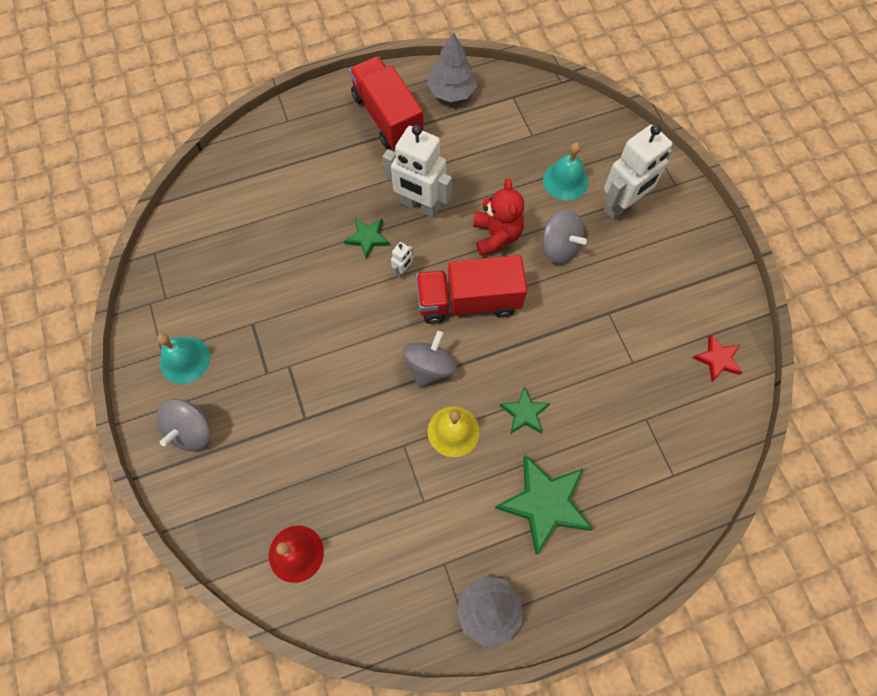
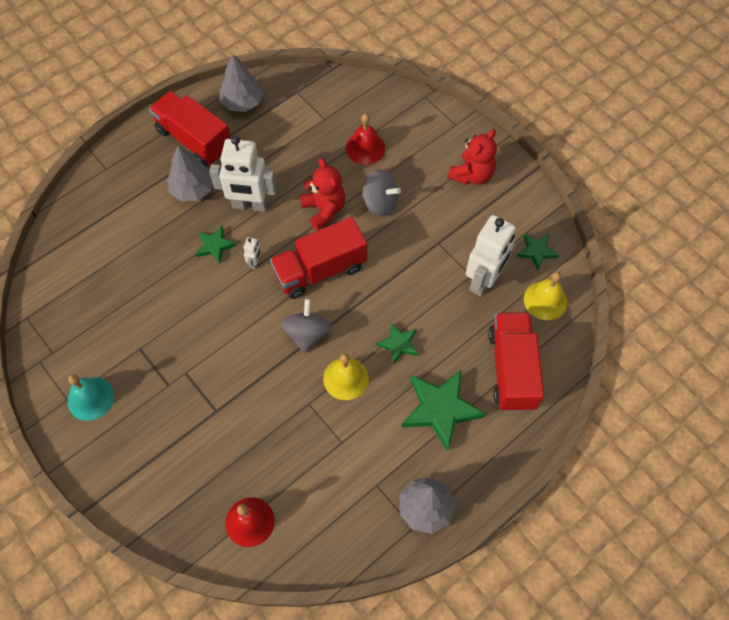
camera: 20 degrees left, 5 degrees down
grey spinning top [157,399,210,451] -> none
turquoise bell [543,142,588,200] -> red bell [346,114,385,165]
white robot [603,124,672,220] -> white robot moved to [466,215,516,296]
red star [693,334,743,382] -> green star [517,233,559,270]
none -> grey tree [167,145,213,202]
none -> red teddy bear [447,129,497,185]
none -> red truck [488,312,544,411]
none -> yellow bell [524,272,567,320]

